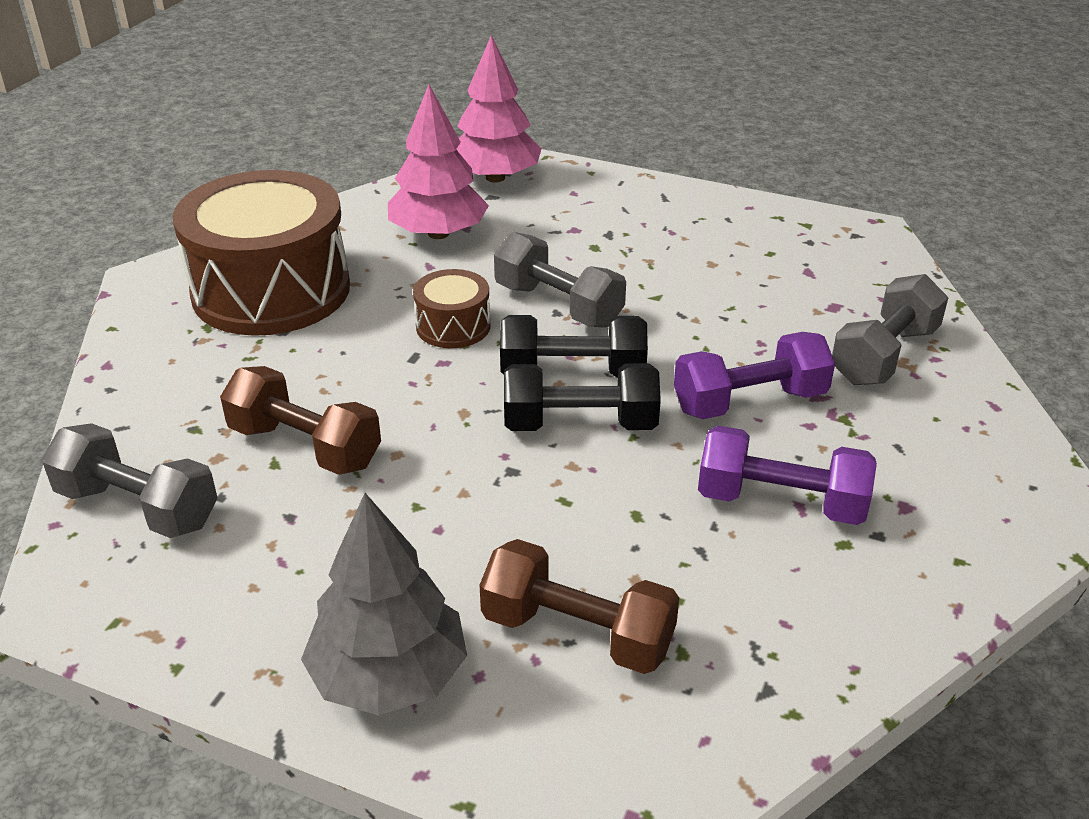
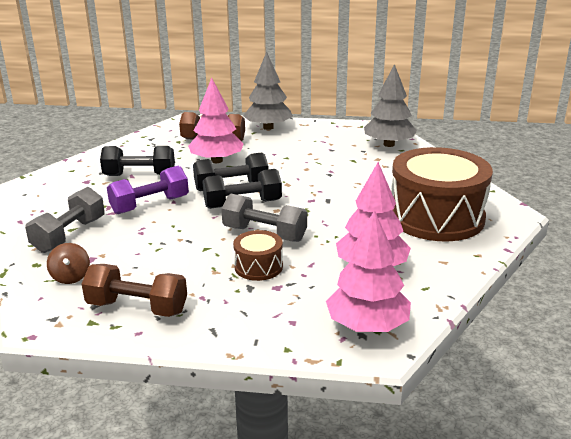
camera: 165 degrees right, 10 degrees down
grey dumbbell [41,423,218,538] -> grey tree [364,64,417,147]
brown dumbbell [220,366,381,475] -> brown dumbbell moved to [82,264,187,317]
brown drum [413,269,490,348] -> brown drum moved to [233,230,283,281]
purple dumbbell [698,426,877,525] -> black dumbbell [100,146,175,176]
none -> brown spinning top [47,243,90,284]
none -> pink tree [188,78,244,163]

